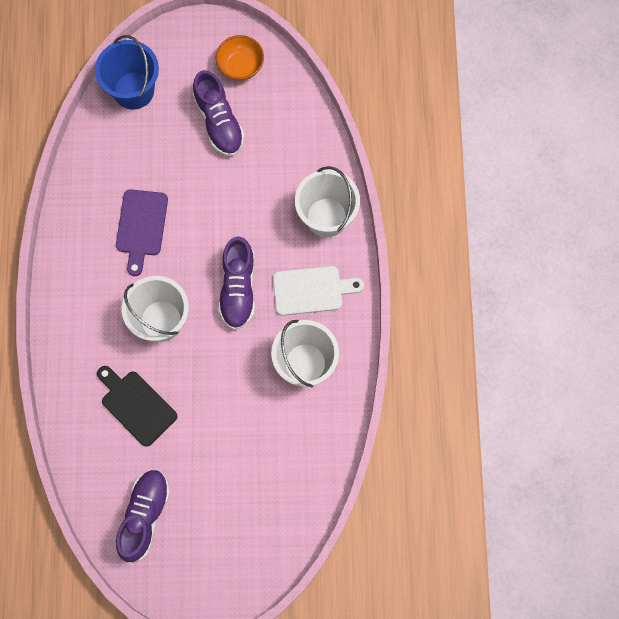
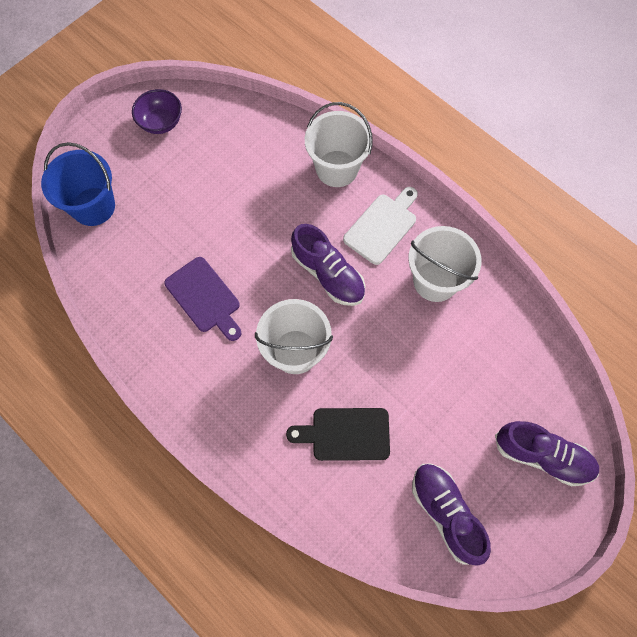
camera: 45 degrees left, 5 degrees down
purple shoe [192,70,245,156] -> purple shoe moved to [495,421,599,486]
orange bowl [216,35,264,81] -> purple bowl [132,89,182,134]

